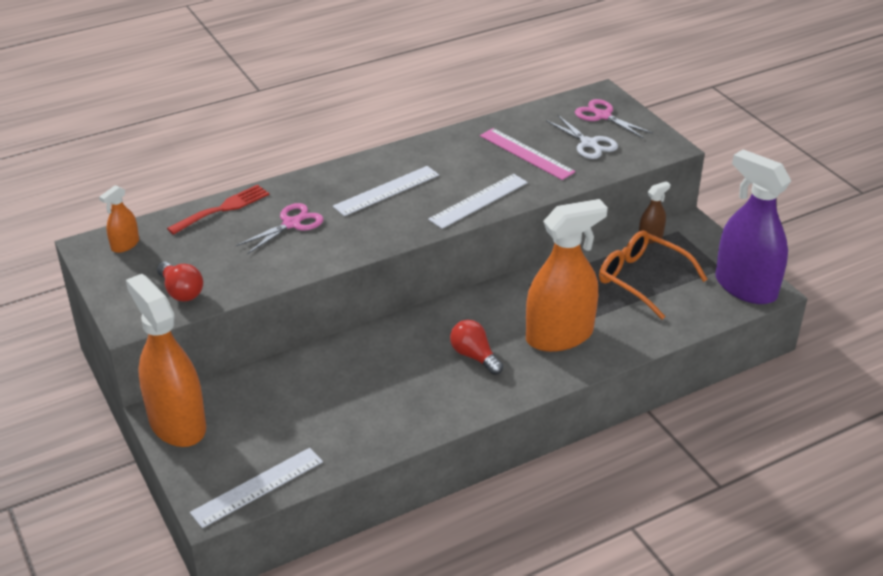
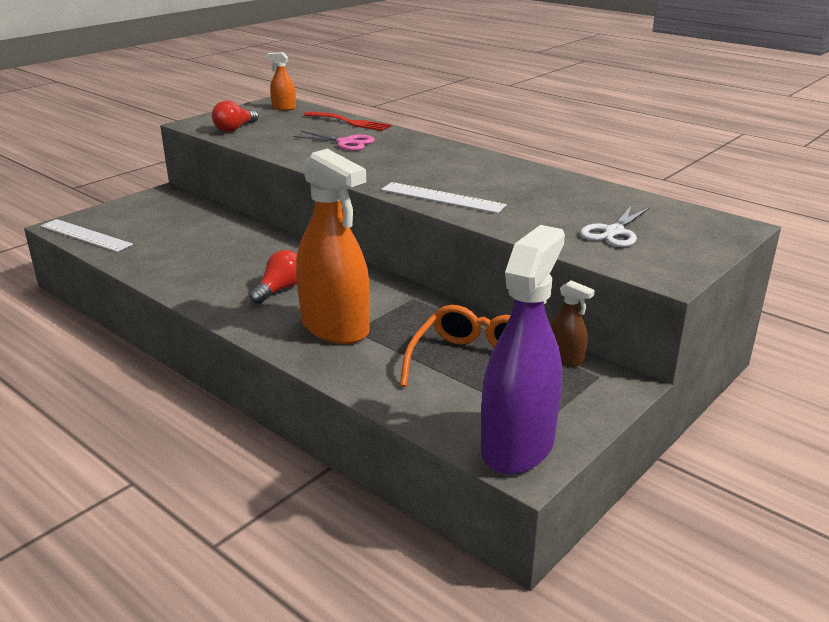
camera: 70 degrees right, 10 degrees down
orange spray bottle [126,274,206,447] -> none
white ruler [333,166,439,216] -> none
pink ruler [480,128,575,180] -> none
pink scissors [575,99,653,138] -> none

